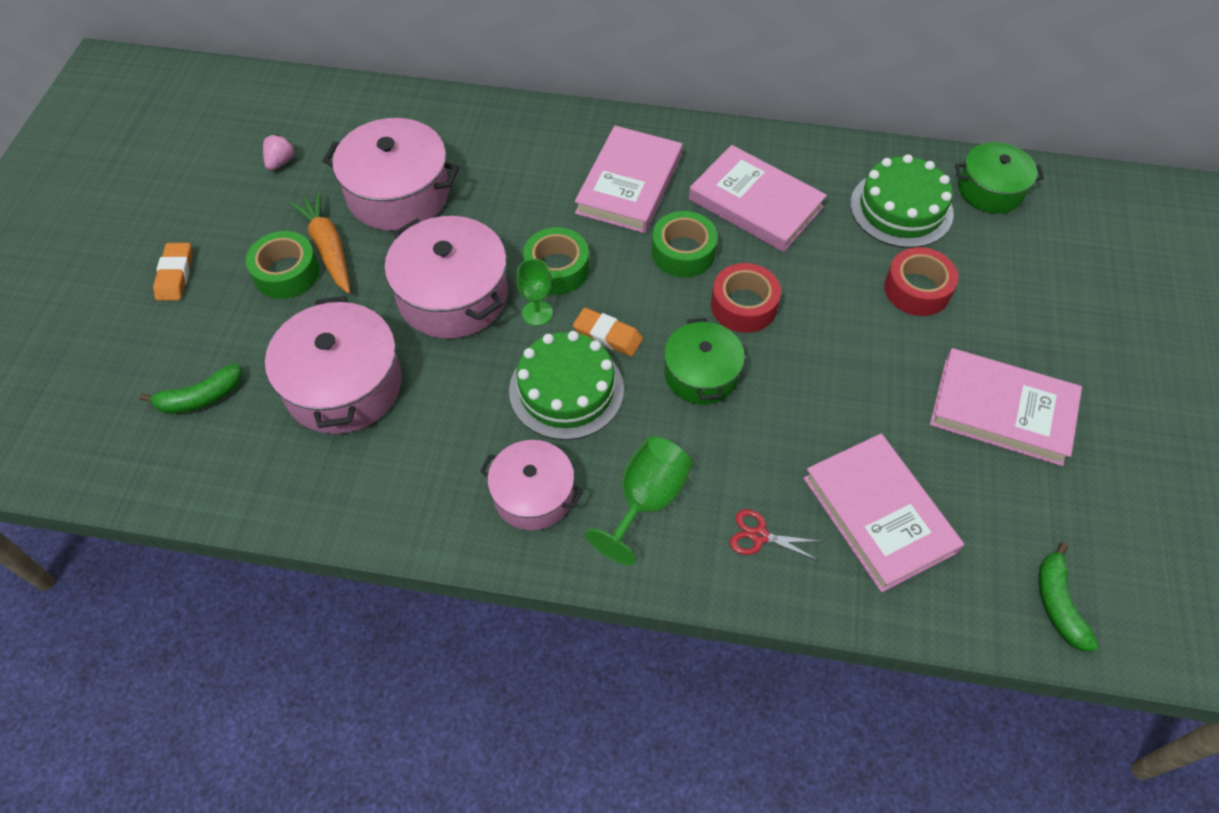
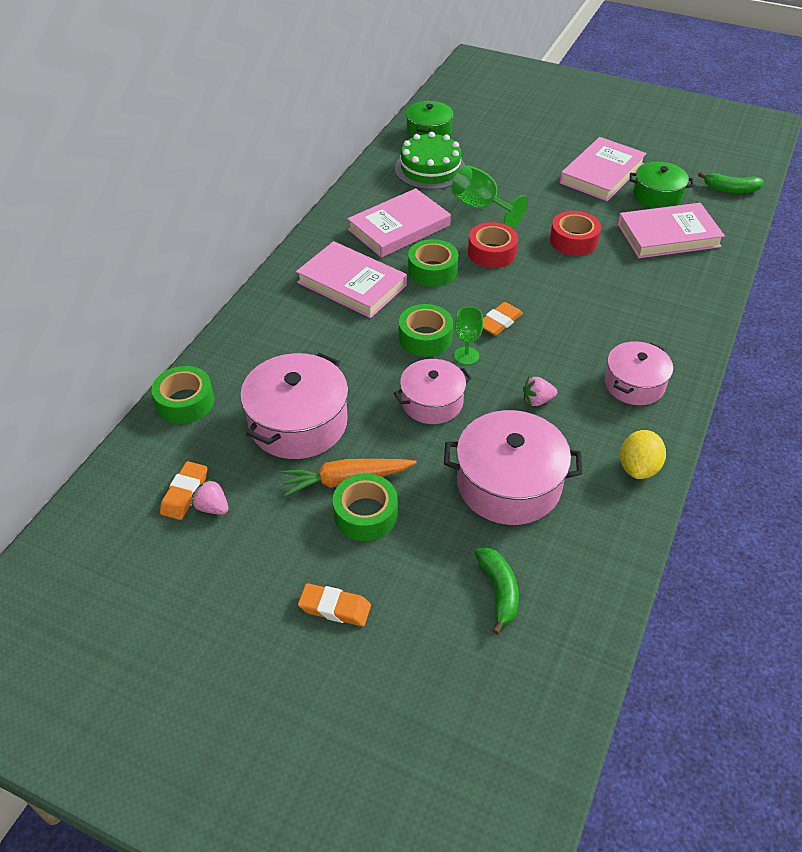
camera: 75 degrees left, 10 degrees down
pink pot [385,216,508,339] -> pink pot [394,359,472,424], size x0.64
green cake [509,331,624,440] -> none
green goblet [585,436,693,566] -> green goblet moved to [451,165,528,228]
green pot [664,318,745,405] -> green pot moved to [630,162,694,209]
red scissors [730,509,822,561] -> none
red tape [884,247,958,316] -> red tape moved to [550,211,601,256]
none -> green tape [152,366,214,424]
none -> orange eraser [160,461,207,520]
none -> pink strawberry [523,377,557,406]
none -> yellow lemon [620,430,666,479]

